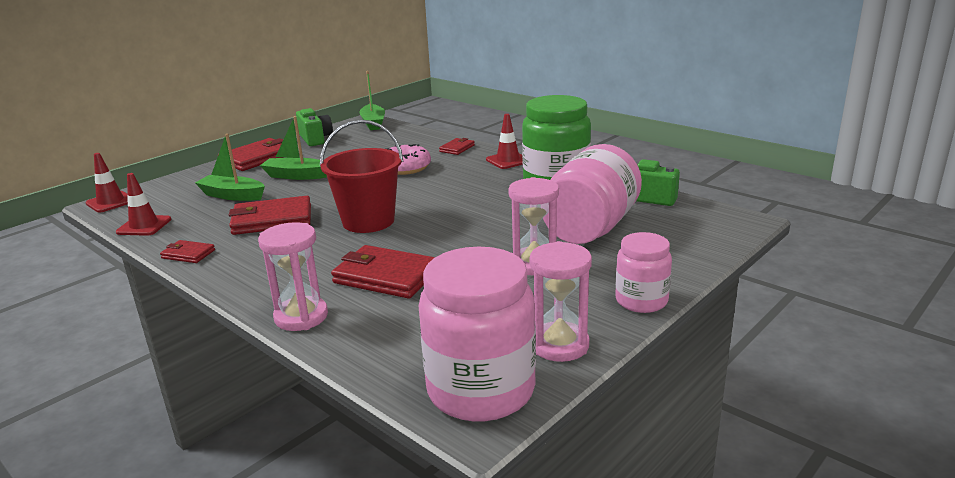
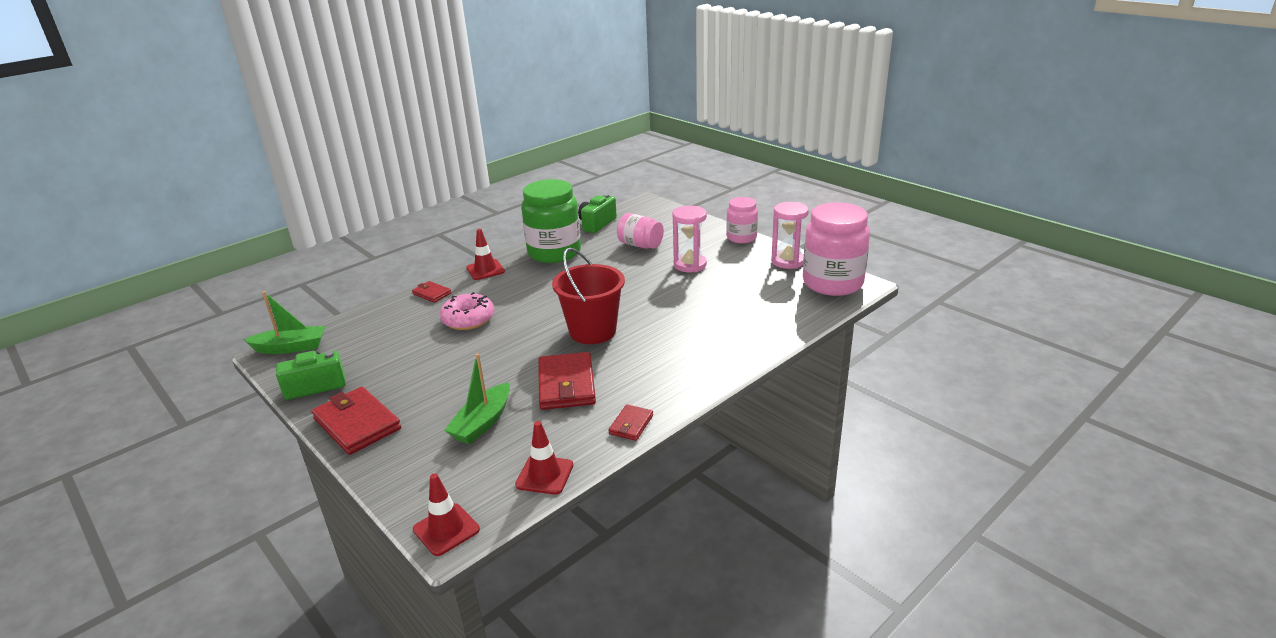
camera: 85 degrees left, 5 degrees up
pink hourglass [258,222,328,331] -> none
green boat [260,116,327,180] -> none
red wallet [331,245,435,299] -> none
pink jar [543,144,642,244] -> pink jar [617,213,664,249], size x0.57

